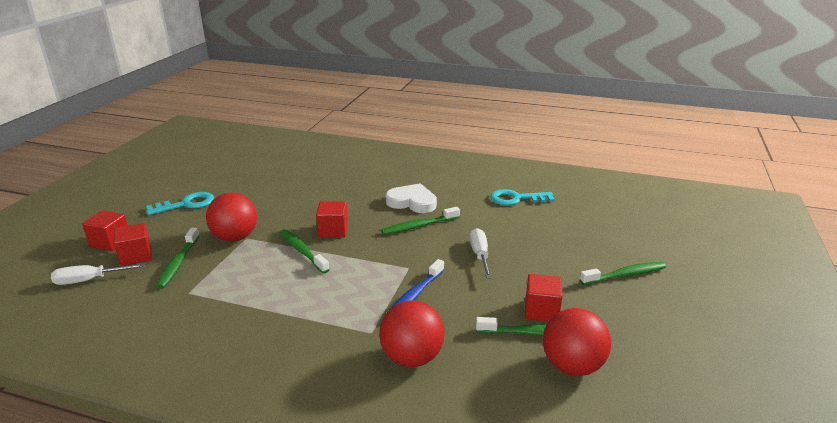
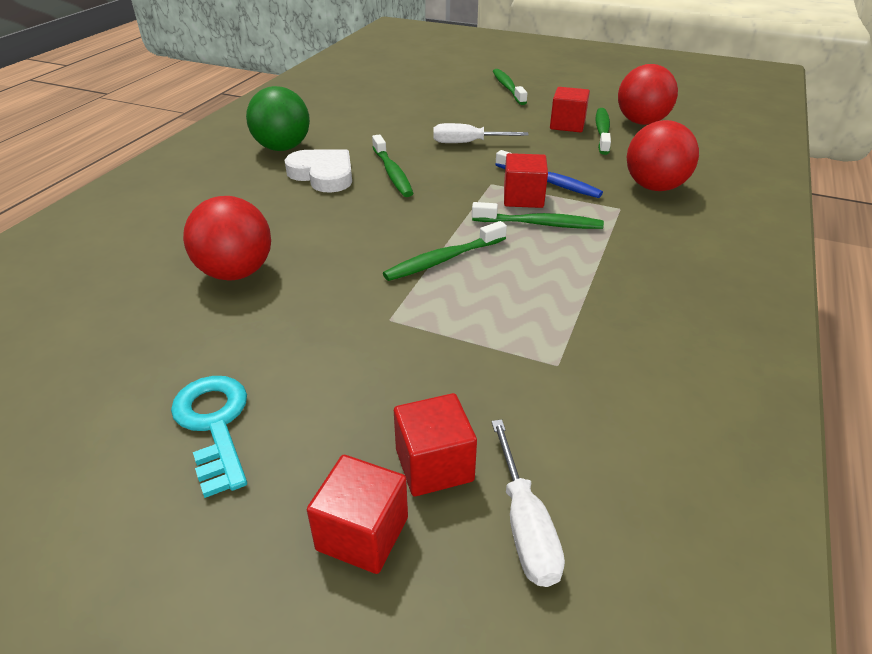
camera: 85 degrees left, 10 degrees up
green toothbrush [156,228,199,289] -> green toothbrush moved to [472,202,604,229]
red ball [206,192,257,242] -> red ball moved to [183,196,271,280]
red cube [316,201,348,238] -> red cube moved to [504,153,548,208]
white heart [386,183,437,213] -> white heart turned 105 degrees clockwise [285,149,352,193]
turquoise key [490,189,555,206] -> none
none -> green ball [246,86,310,151]

